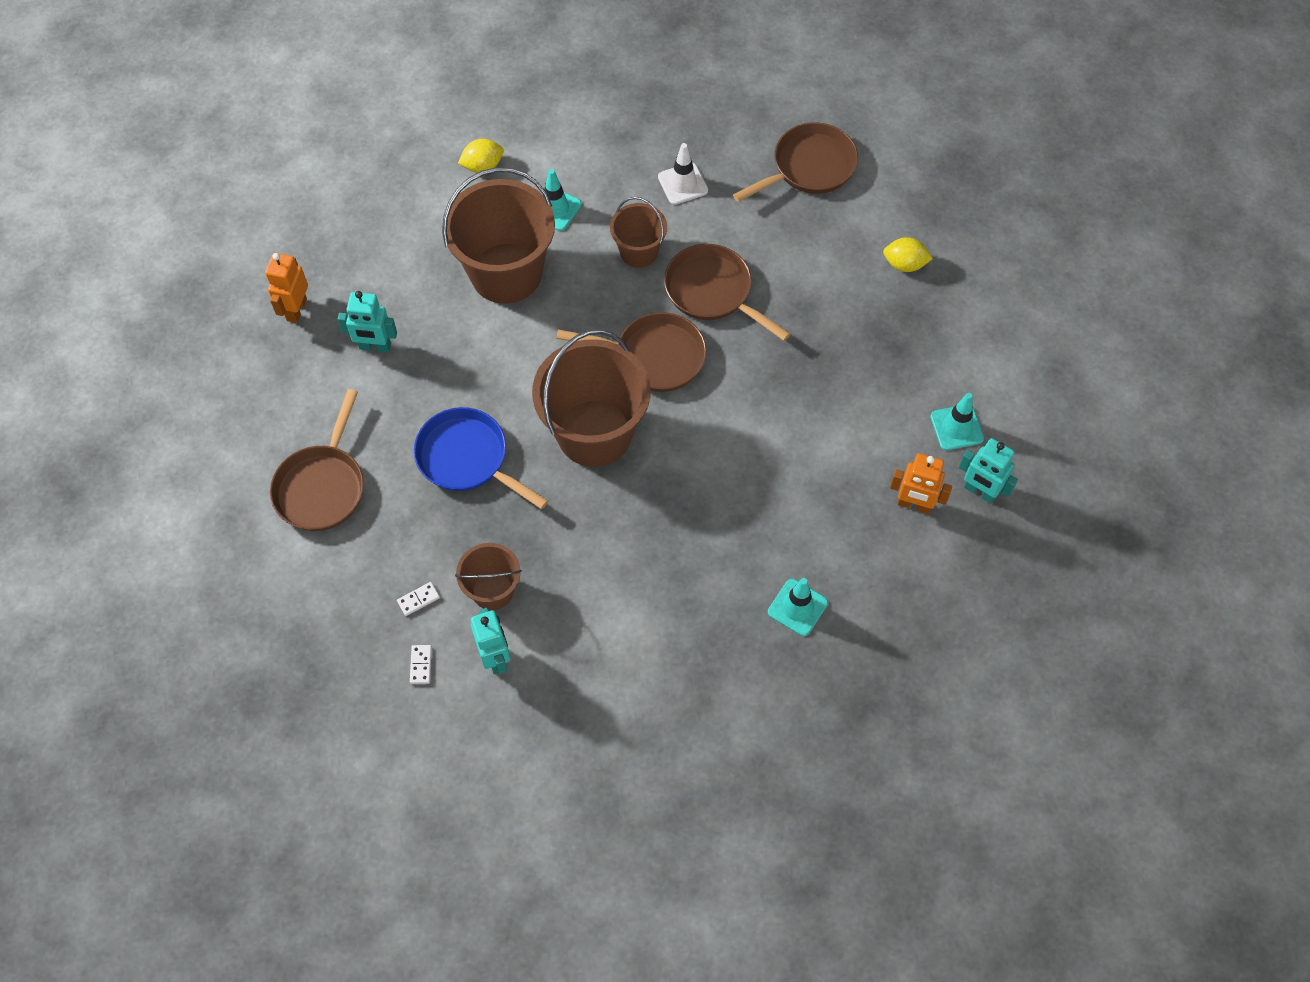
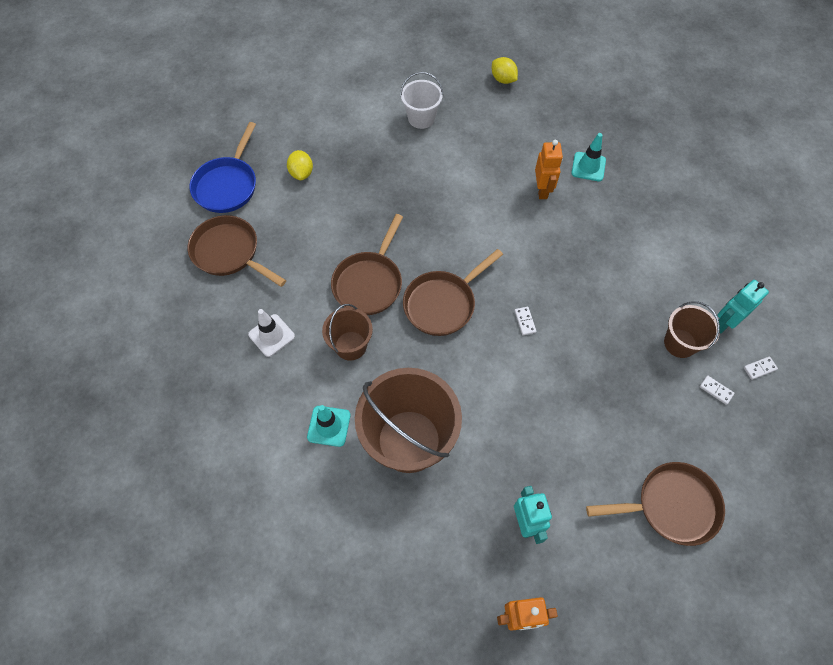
camera: 110 degrees left, 0 degrees up
blue pan [414,407,548,509] -> blue pan moved to [190,122,256,213]
yellow lemon [458,139,504,173] -> yellow lemon moved to [492,57,518,84]
brown bucket [532,329,651,467] -> white domino [514,307,537,335]
brown pan [556,312,707,392] -> brown pan turned 120 degrees counterclockwise [403,249,503,336]
orange robot [890,453,952,514] -> orange robot moved to [535,140,563,199]
turquoise traffic cone [930,393,984,450] -> white bucket [400,72,443,129]
turquoise robot [959,438,1018,504] -> none

